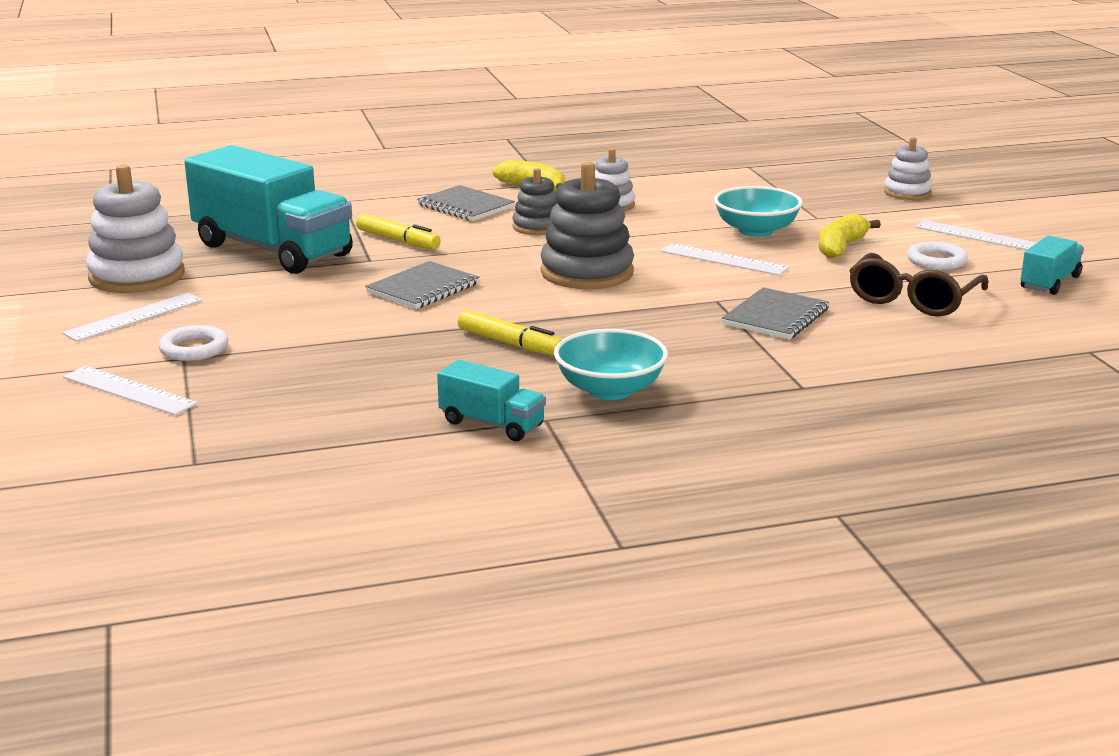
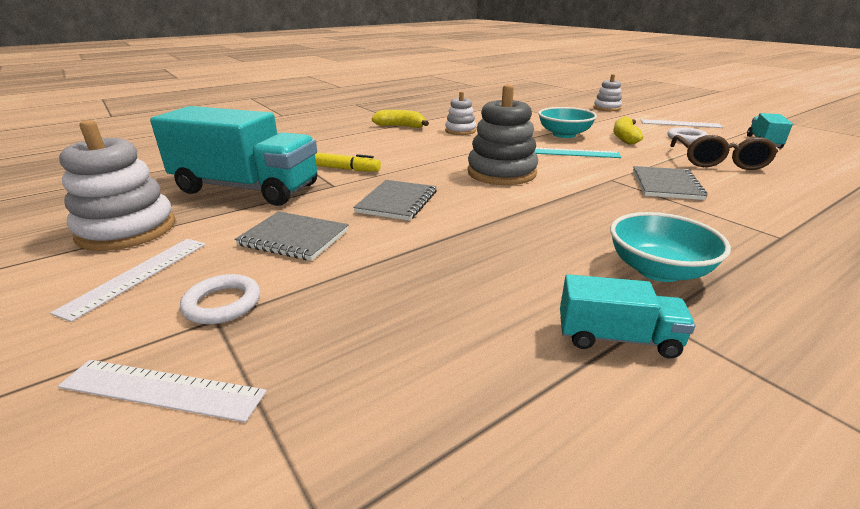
camera: 20 degrees left, 5 degrees up
grey notebook [417,185,515,221] -> grey notebook moved to [235,211,349,261]
yellow marker [458,310,562,356] -> none
grey stacking toy [513,168,557,235] -> none
white ruler [661,243,789,276] -> turquoise ruler [534,148,621,158]

